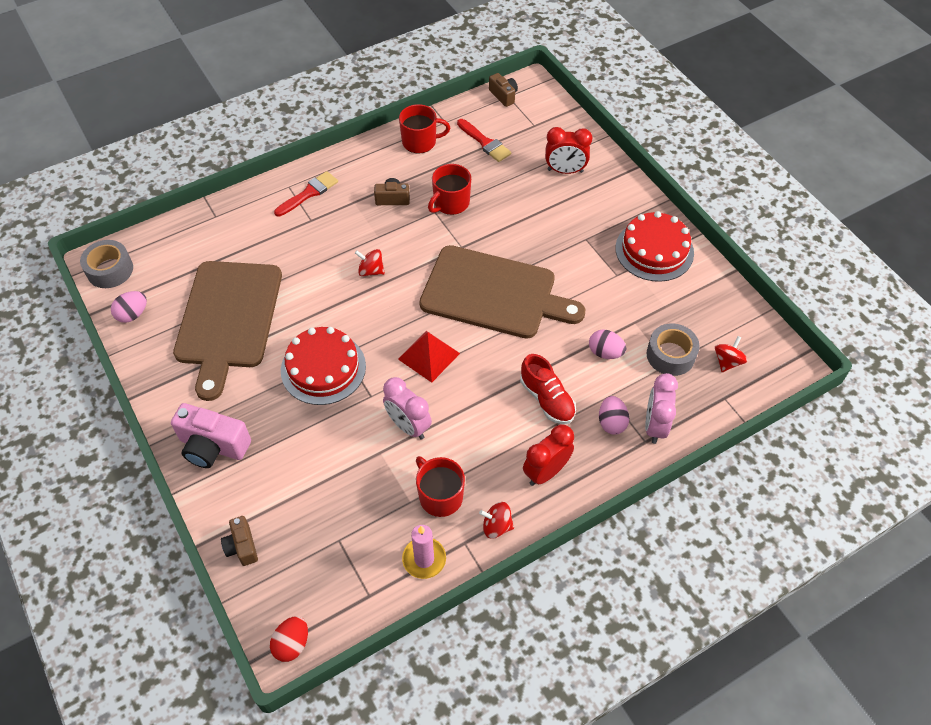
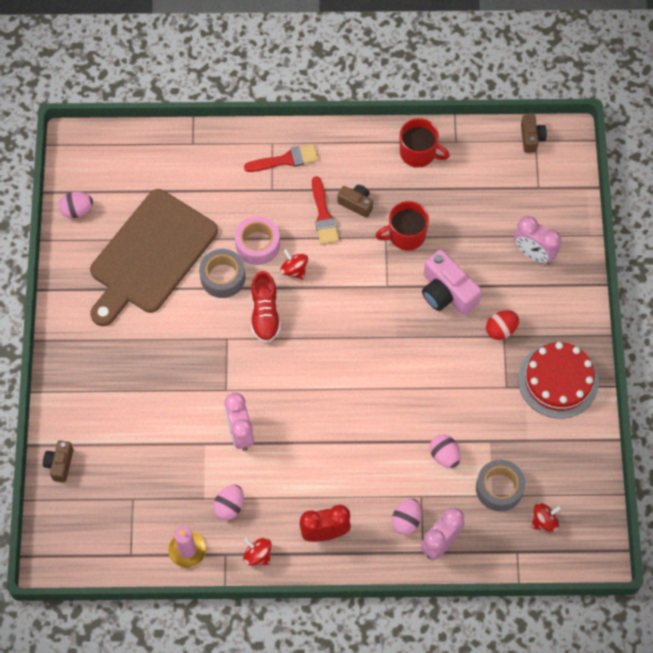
camera: 30 degrees right, 10 degrees up
grey tape [80,240,133,288] -> grey tape moved to [199,249,245,298]
pink camera [171,403,251,468] -> pink camera moved to [422,249,482,316]
red egg [270,616,308,662] -> red egg moved to [486,310,519,340]
red cake [281,327,366,405] -> none
red pyramid [398,331,460,383] -> none
red mug [416,456,465,517] -> pink egg [213,485,244,520]
brown cutting board [419,245,585,339] -> none
red brush [457,119,511,162] -> red brush moved to [312,176,339,245]
red shoe [520,354,576,424] -> red shoe moved to [251,271,281,343]
red clock [545,127,593,174] -> pink clock [514,216,561,264]
none -> pink tape [235,216,280,265]

